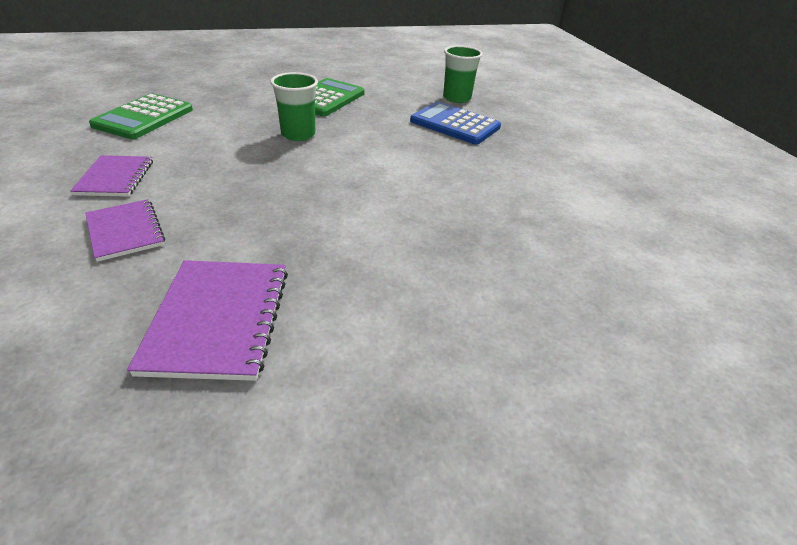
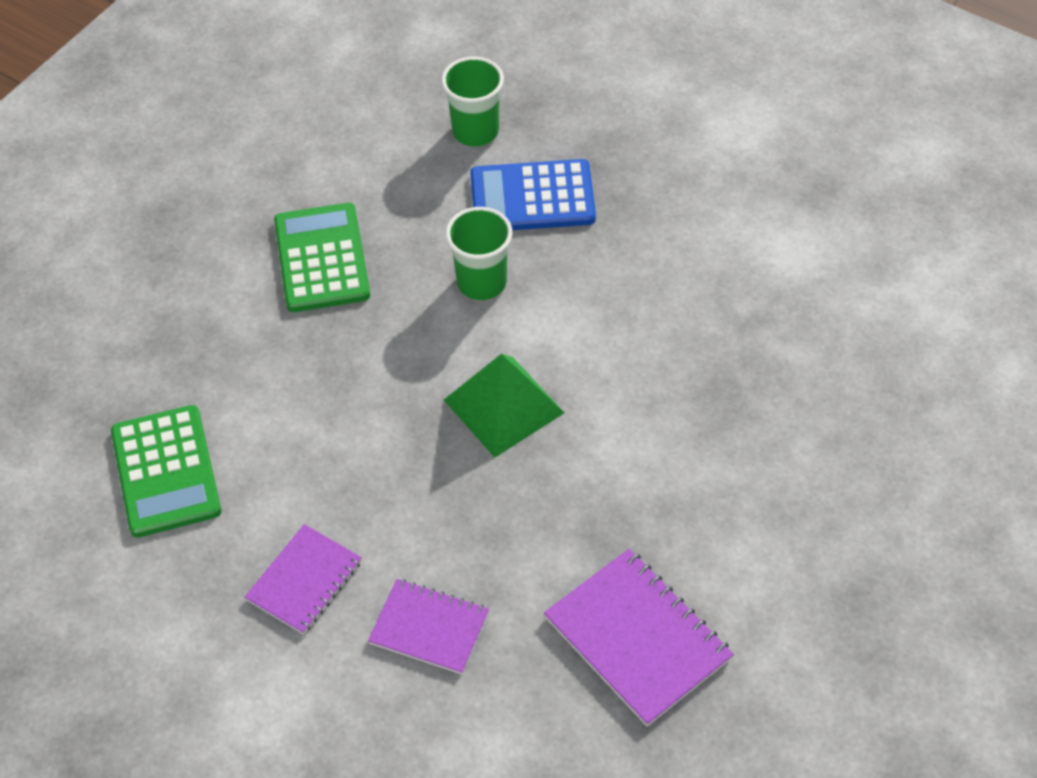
camera: 35 degrees left, 15 degrees up
purple notebook [70,155,153,197] -> purple notebook turned 75 degrees clockwise [244,524,362,635]
green cup [270,72,318,141] -> green cup moved to [446,207,512,300]
none -> green pyramid [444,354,564,458]

